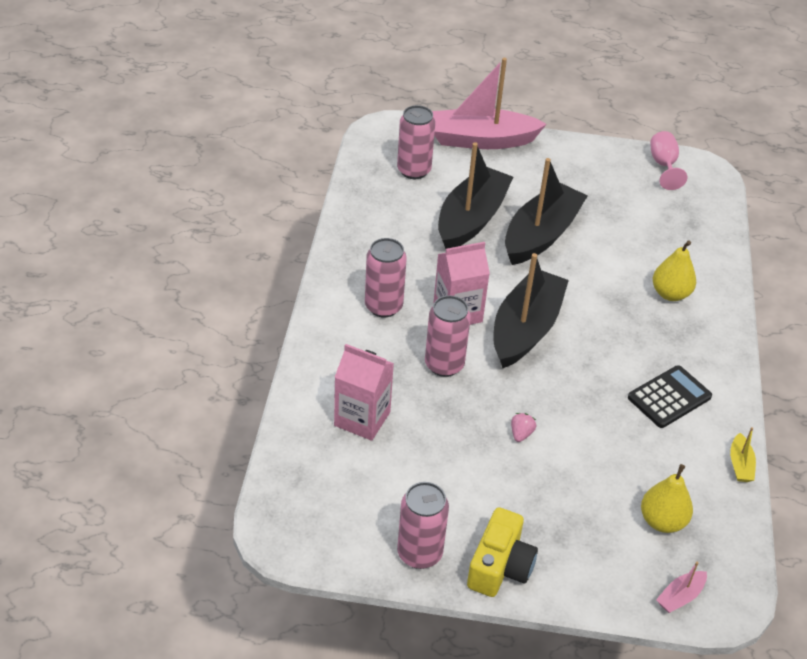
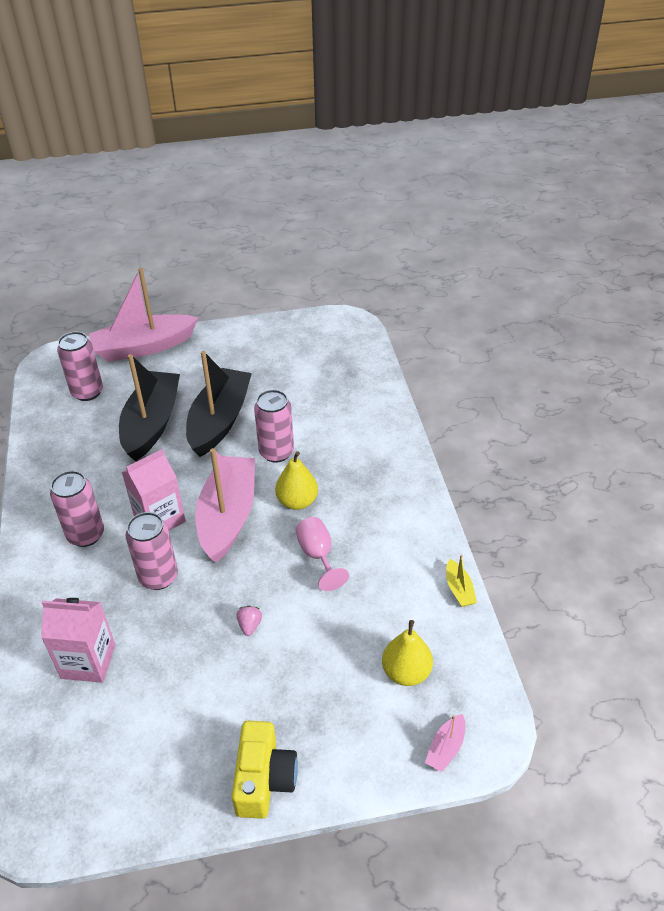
camera: 15 degrees left, 0 degrees up
pink can [397,482,449,569] -> pink can moved to [254,390,294,463]
black boat [494,253,569,368] -> pink boat [195,448,255,563]
black calculator [628,365,712,428] -> none
pink goblet [650,131,687,190] -> pink goblet moved to [296,517,349,591]
yellow pear [653,240,696,301] -> yellow pear moved to [275,451,318,510]

